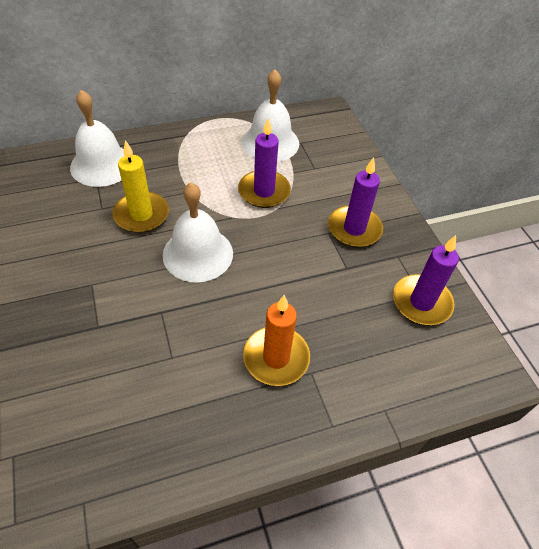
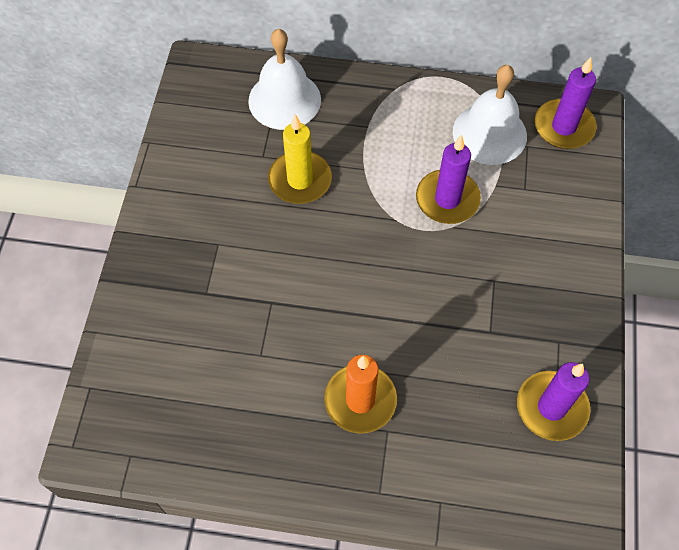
camera: 30 degrees right, 10 degrees up
white bell [163,182,233,283] -> none
purple candle [328,157,383,247] -> purple candle moved to [534,57,597,149]

